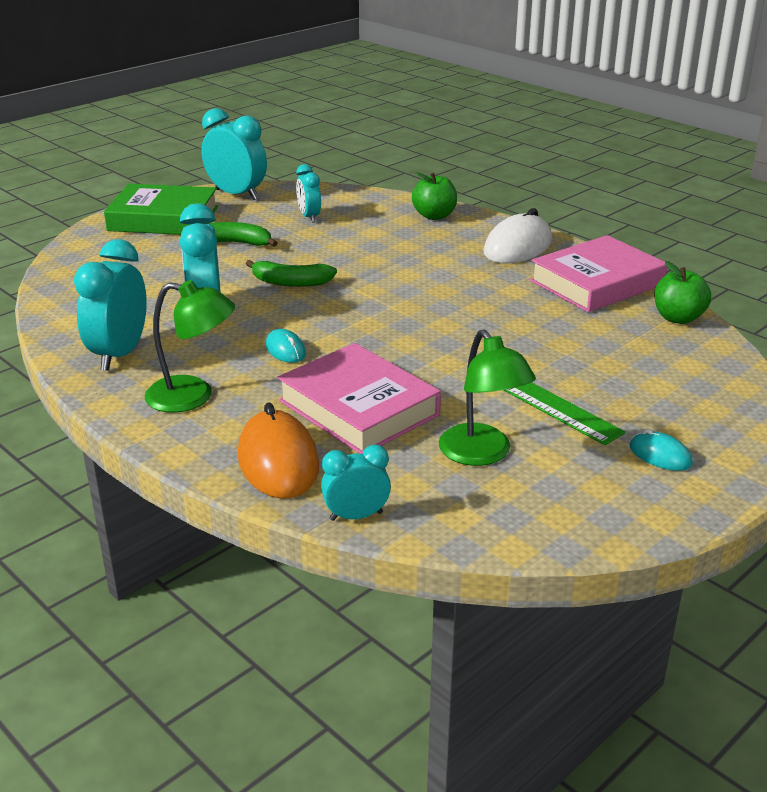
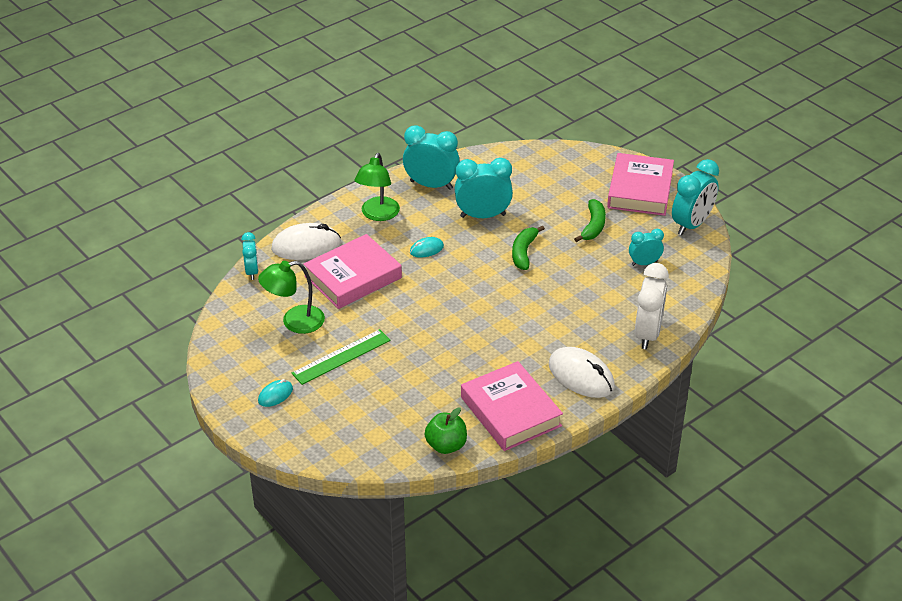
camera: 95 degrees right, 10 degrees up
green book [104,184,218,235] -> pink book [607,153,674,216]
orange mouse [238,403,319,499] -> white mouse [271,223,341,260]
green apple [412,172,457,220] -> white clock [635,263,669,349]

